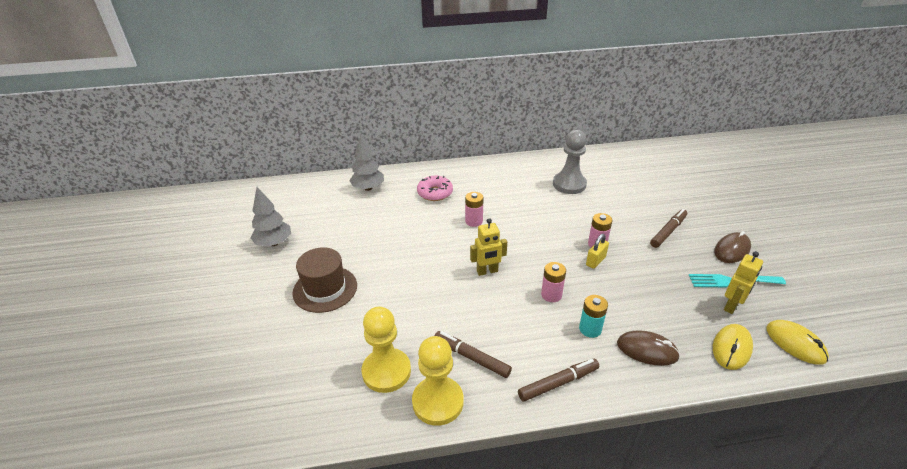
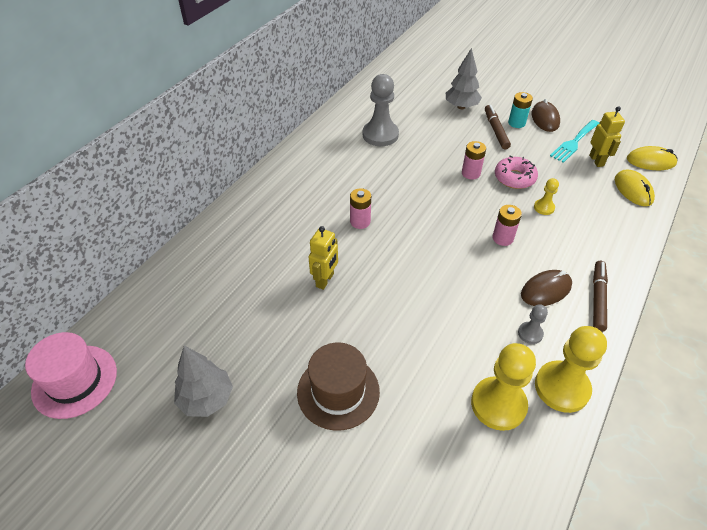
camera: 50 degrees left, 10 degrees up
grey tree [349,135,384,191] -> grey tree moved to [446,48,482,109]
pink donut [417,176,453,201] -> pink donut moved to [495,155,538,189]
brown marker [435,331,512,378] -> grey pawn [518,305,548,344]
yellow robot [470,218,507,276] -> yellow robot moved to [309,226,338,290]
turquoise battery [579,295,608,338] -> turquoise battery moved to [508,92,533,128]
yellow padlock [586,234,609,269] -> none
brown mouse [617,331,680,366] -> brown mouse moved to [521,270,572,306]
none -> pink hat [25,332,117,419]
none -> yellow pawn [534,178,559,215]

